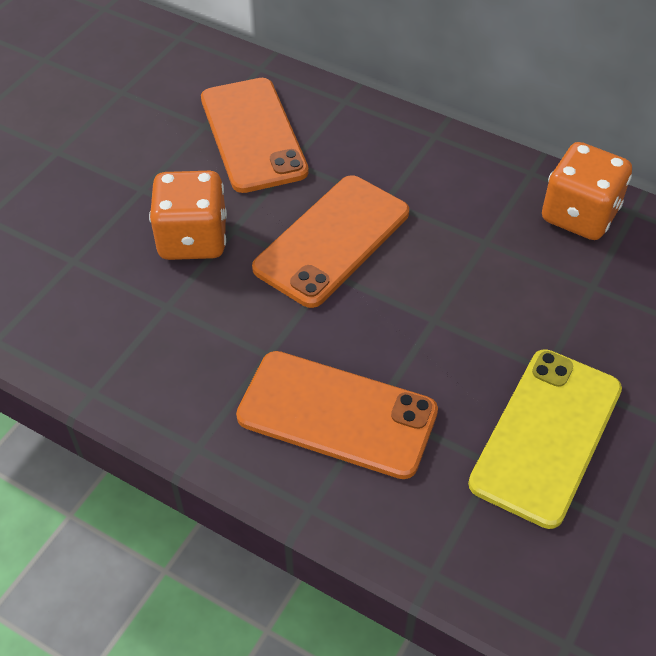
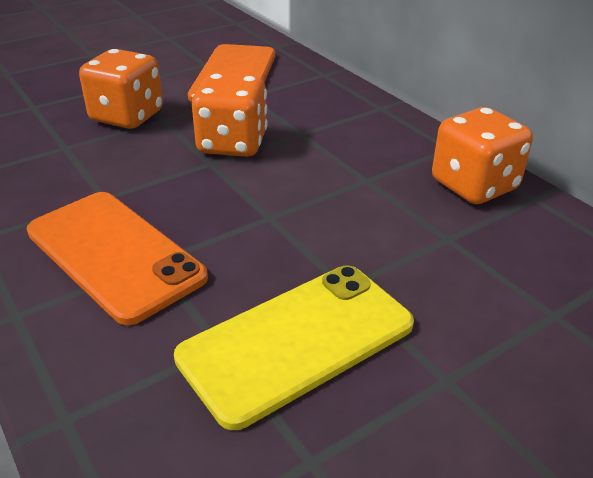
camera: 25 degrees right, 15 degrees down
orange phone [252,175,409,308] -> orange dice [192,74,268,157]

